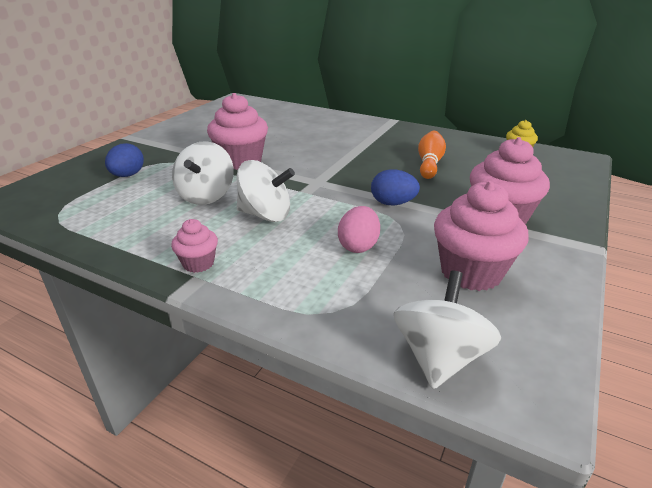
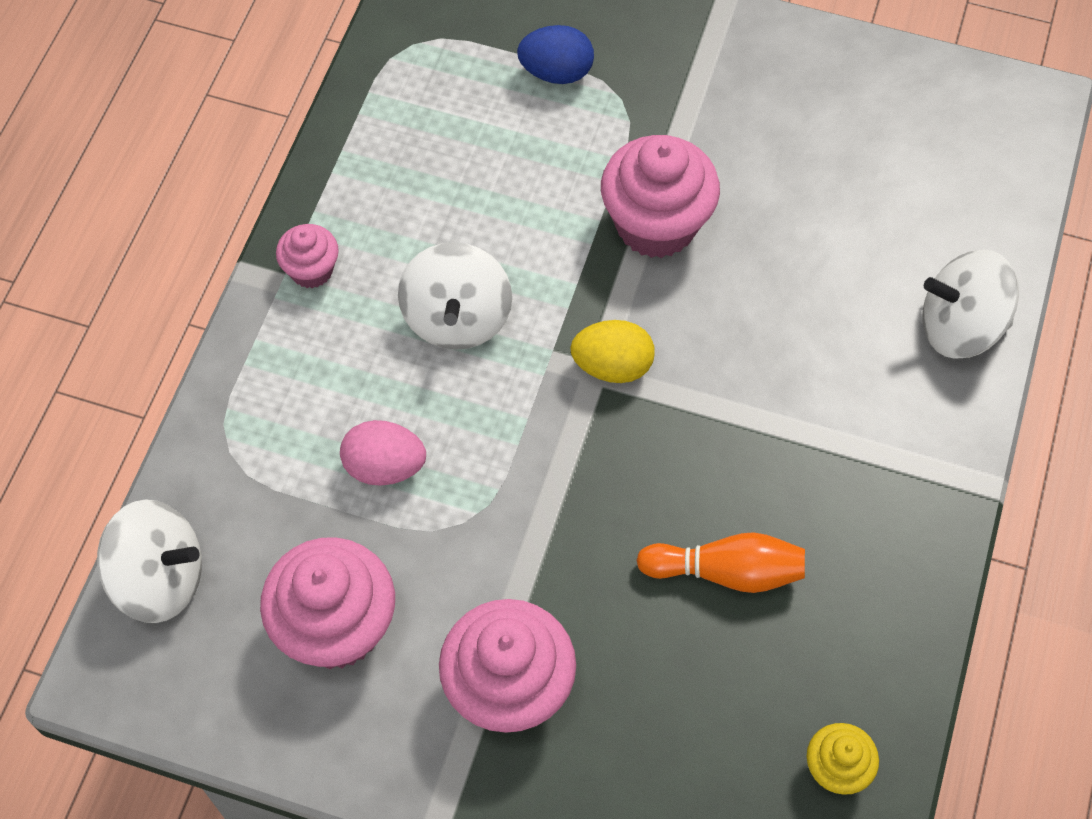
camera: 80 degrees right, 30 degrees up
white spinning top [172,141,234,205] -> white spinning top moved to [923,250,1019,359]
blue egg [371,169,420,205] -> none
none -> yellow egg [570,320,655,383]

